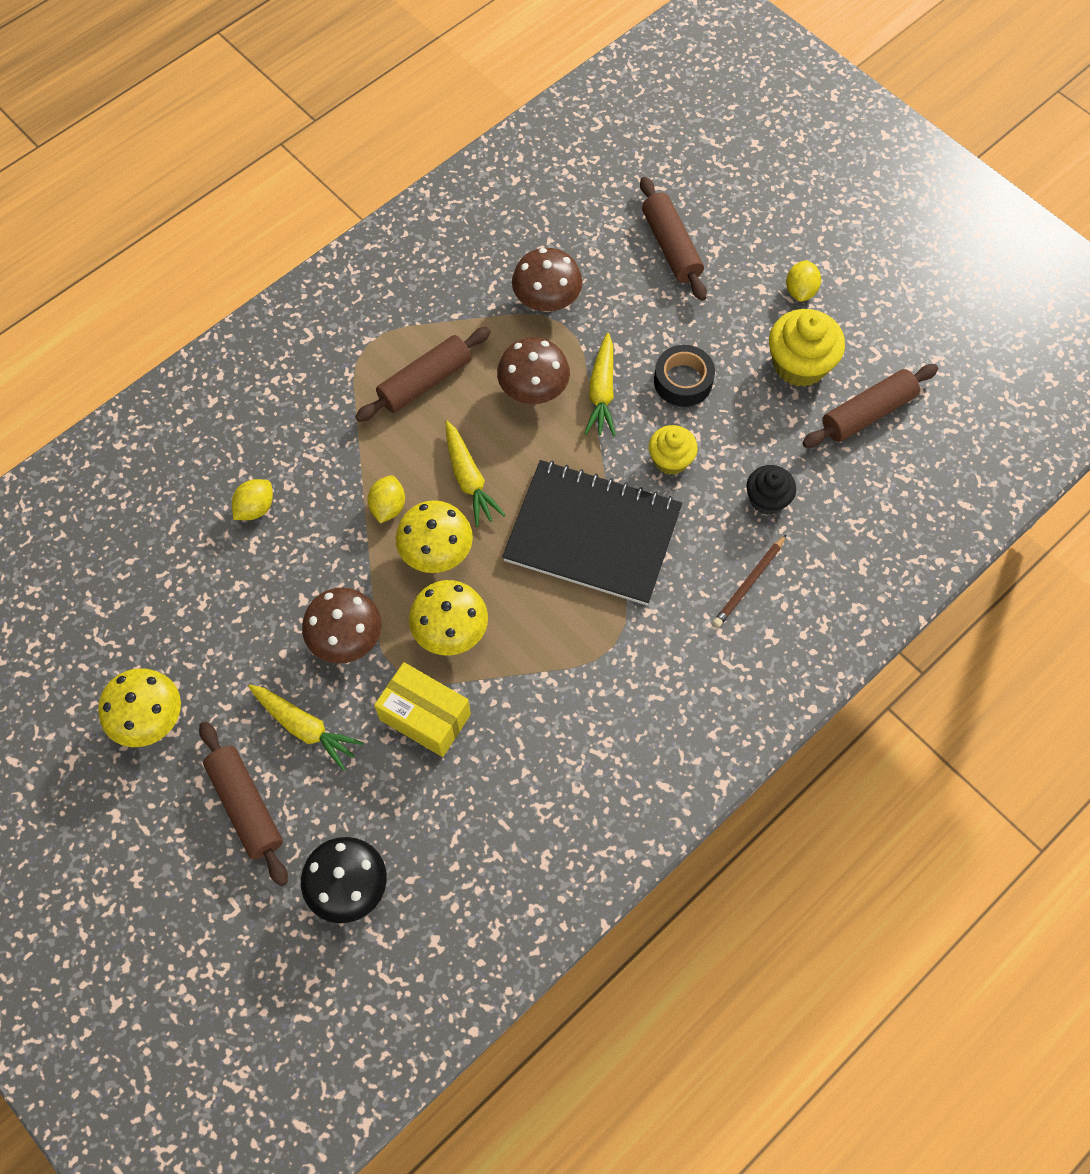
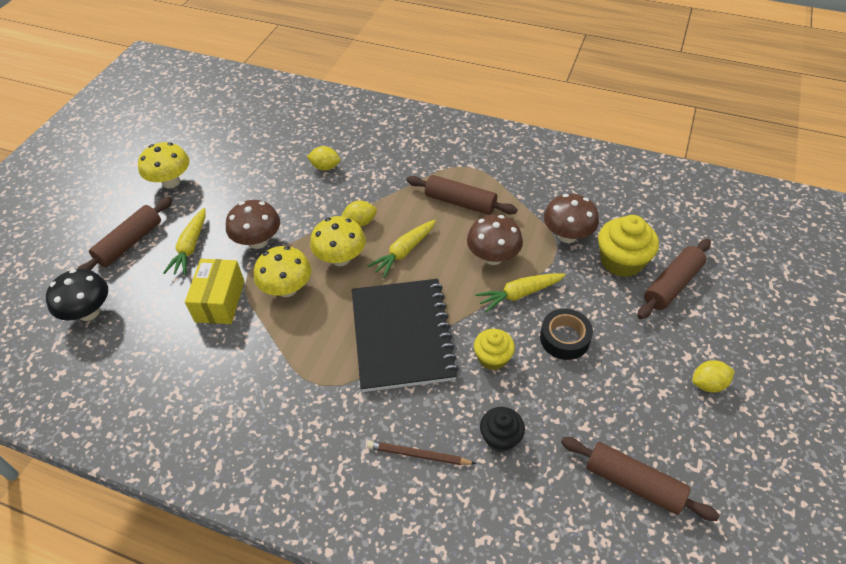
camera: 65 degrees right, 15 degrees down
yellow cupcake [769,309,845,387] -> yellow cupcake moved to [598,215,659,277]

